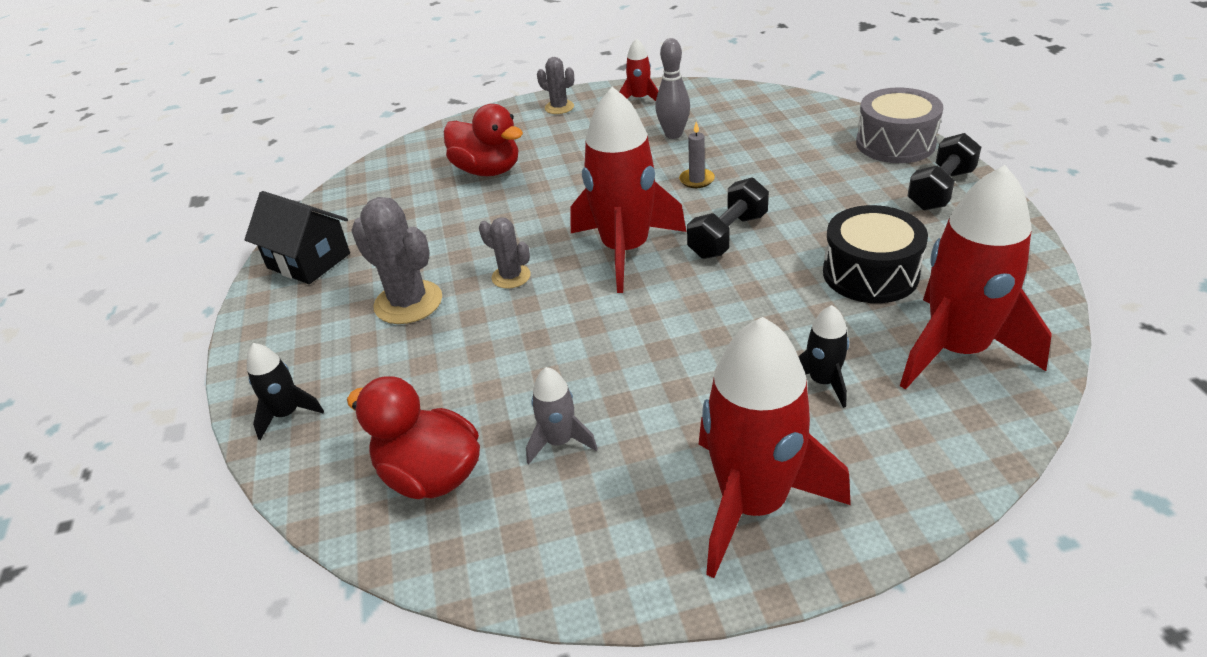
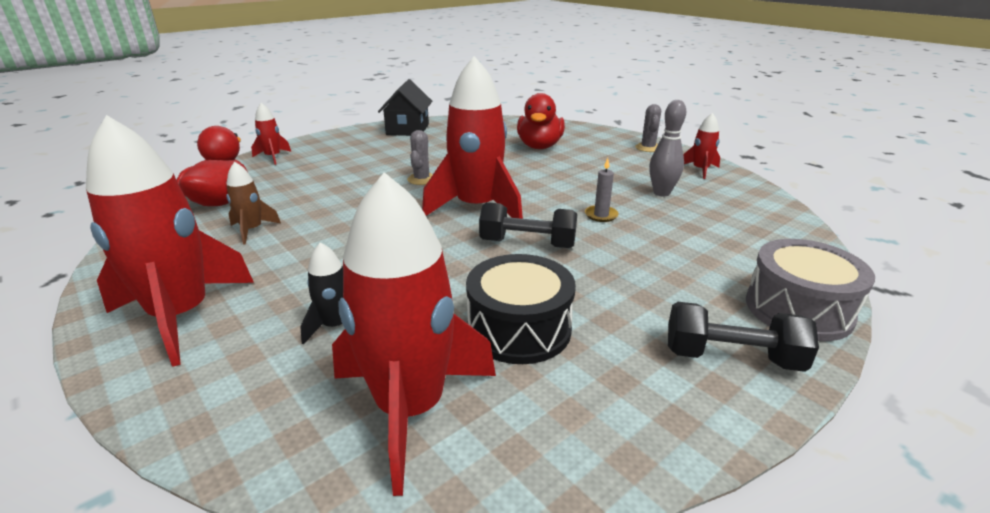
camera: 60 degrees right, 10 degrees down
black rocket [247,343,324,440] -> red rocket [251,103,291,165]
grey cactus [351,197,442,324] -> none
grey rocket [526,367,598,464] -> brown rocket [226,162,281,244]

